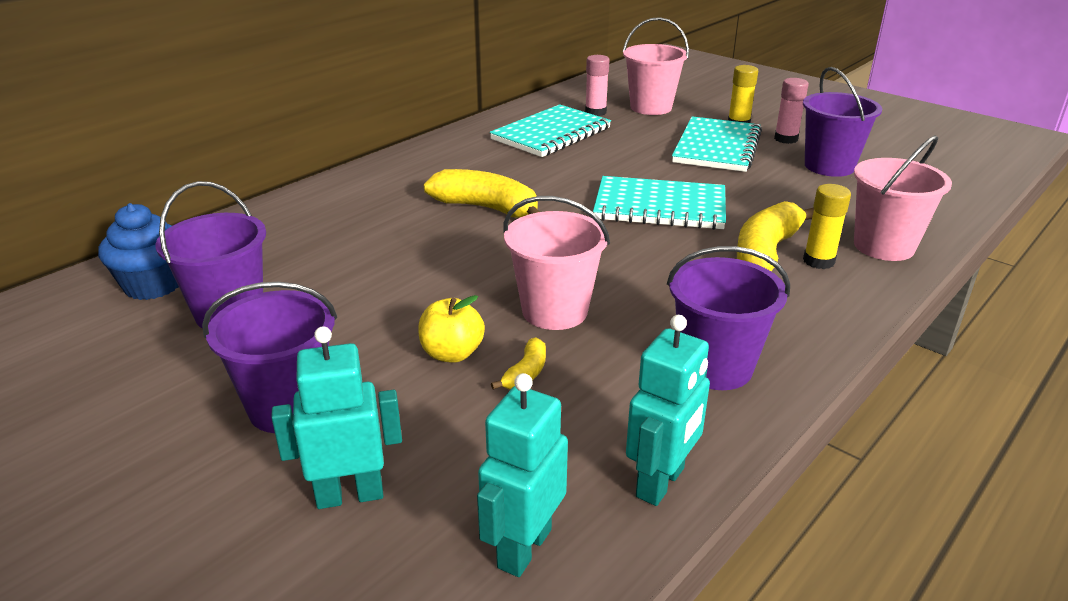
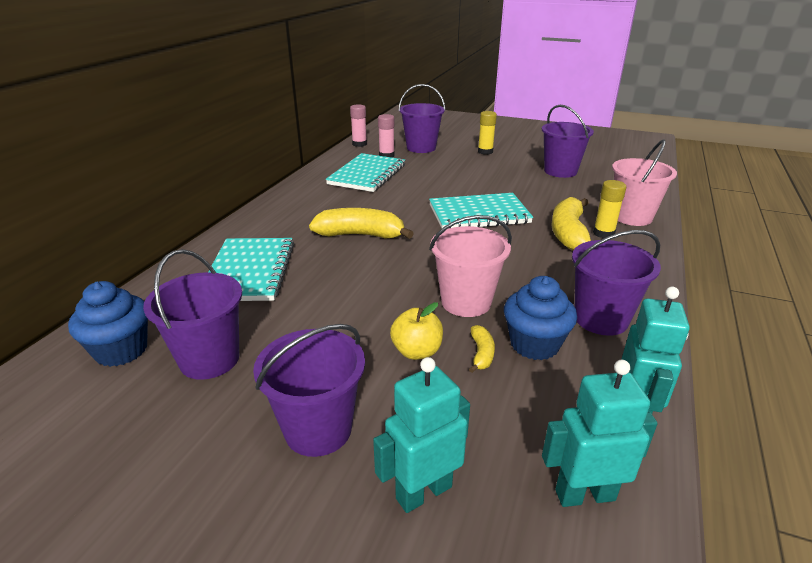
camera: 20 degrees left, 0 degrees up
turquoise robot [477,373,568,577] -> turquoise robot turned 75 degrees clockwise [542,360,658,507]
pink bucket [623,17,689,115] -> purple bucket [398,84,445,153]
turquoise notebook [672,116,762,172] -> turquoise notebook moved to [208,238,294,301]
pink glue stick [774,78,809,144] -> pink glue stick moved to [350,104,367,147]
none -> blue cupcake [504,276,577,360]

